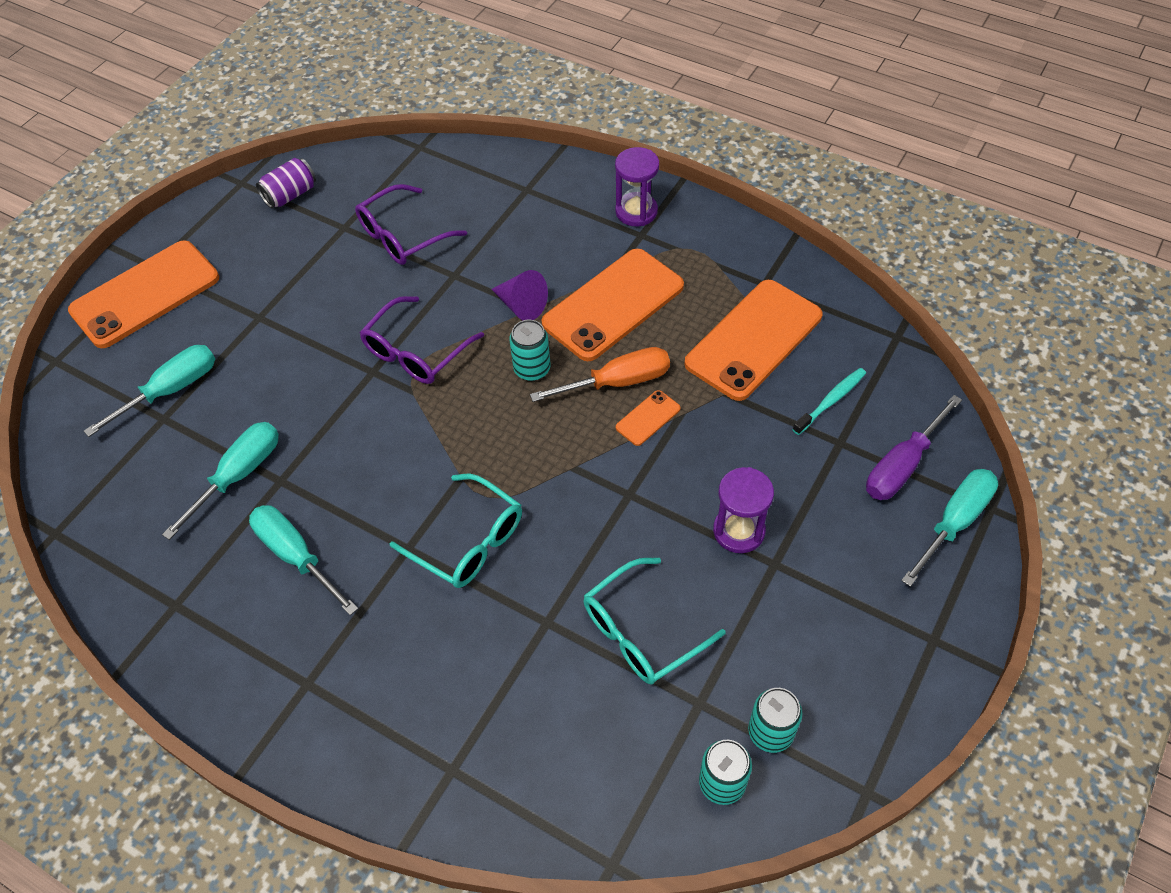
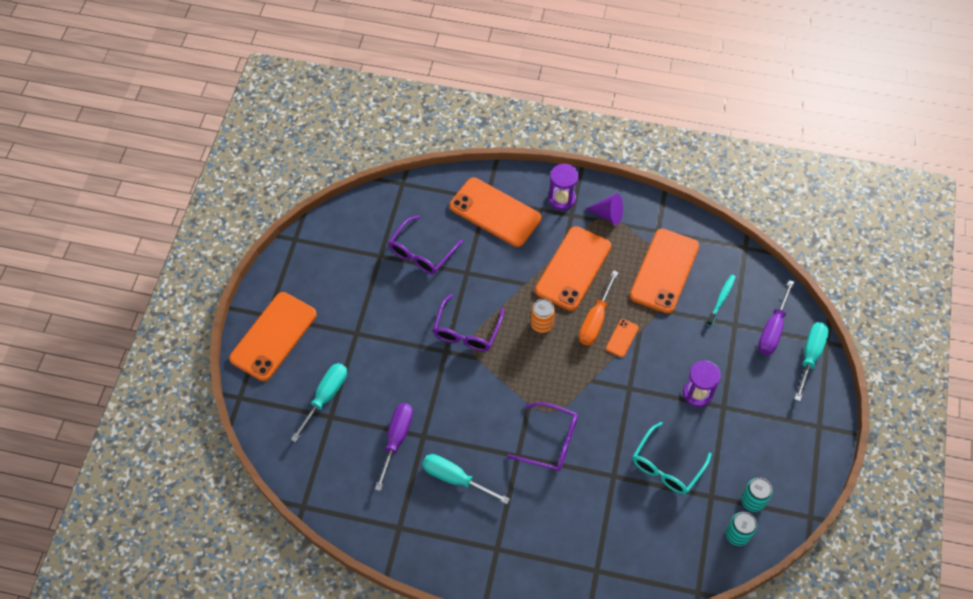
camera: 20 degrees left, 5 degrees up
turquoise screwdriver [162,422,279,540] -> purple screwdriver [375,403,413,491]
purple can [256,158,316,208] -> none
turquoise glasses [389,474,522,588] -> purple glasses [507,402,578,471]
purple cone [491,270,548,320] -> purple cone moved to [585,194,623,225]
turquoise can [509,320,551,381] -> orange can [531,299,555,333]
orange screwdriver [530,347,670,402] -> orange screwdriver turned 150 degrees clockwise [579,270,619,345]
none -> orange phone [450,178,541,247]

